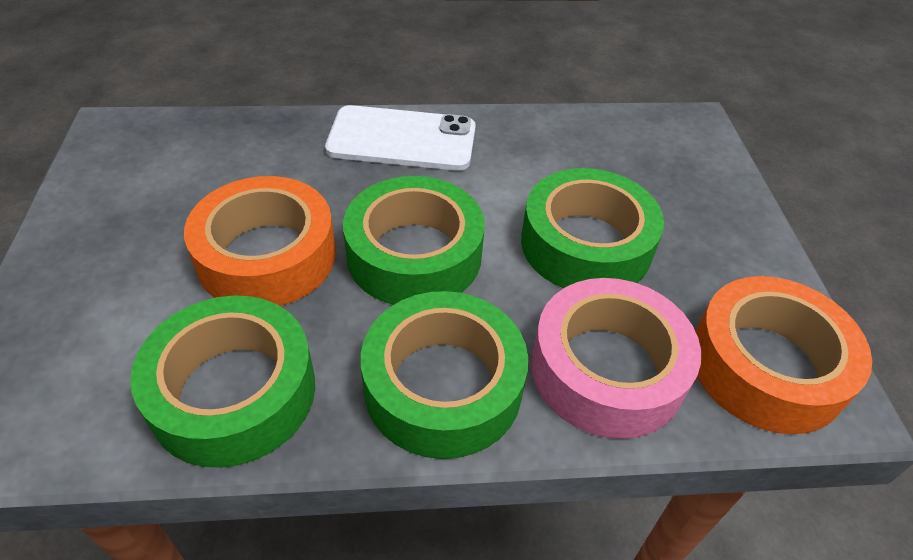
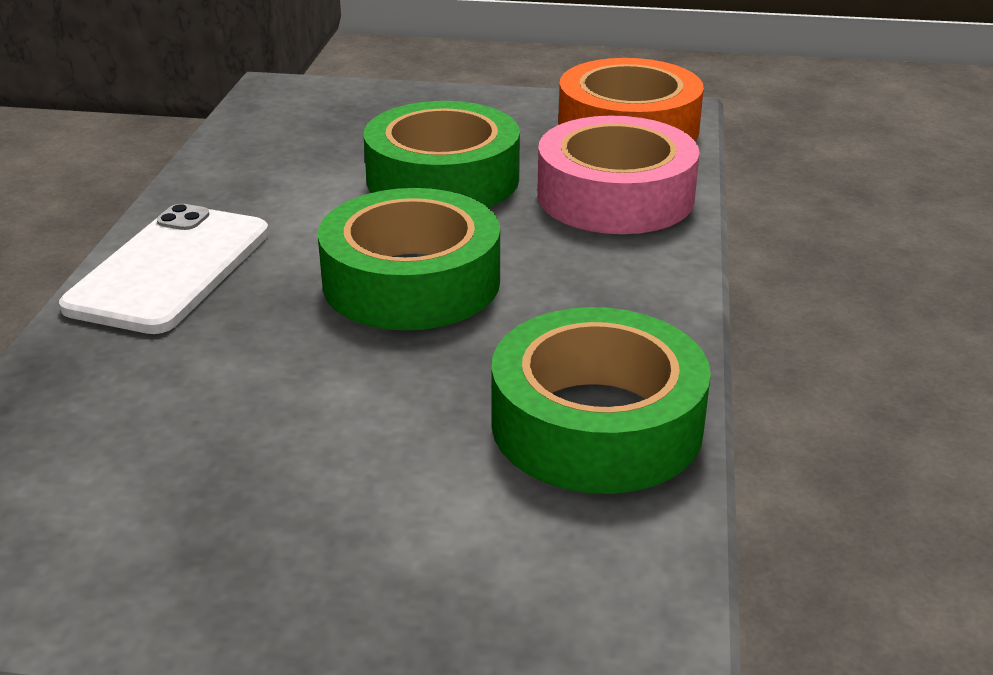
camera: 75 degrees left, 15 degrees down
orange tape [184,176,336,306] -> none
green tape [361,291,528,459] -> none

